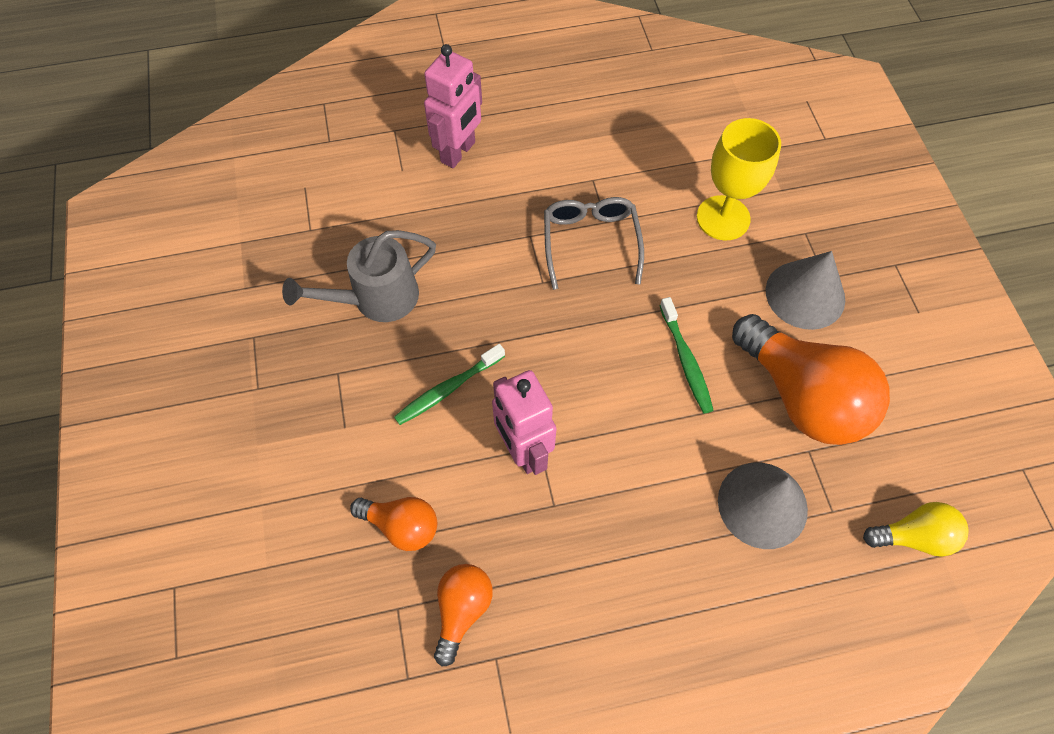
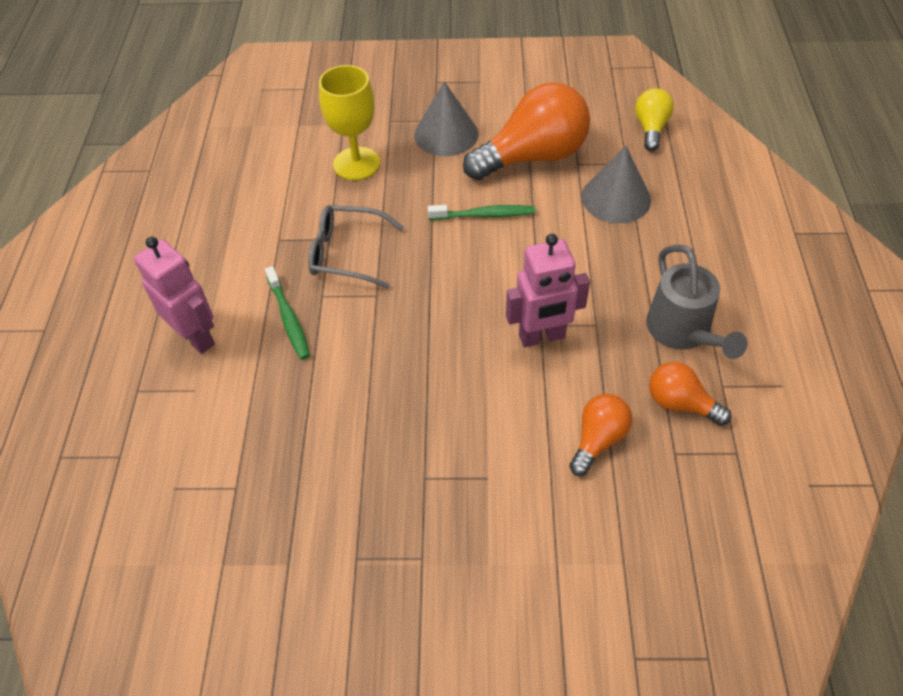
camera: 75 degrees left, 10 degrees down
grey watering can [282,230,436,322] -> grey watering can moved to [646,245,747,359]
green toothbrush [394,344,505,425] -> green toothbrush moved to [265,266,310,360]

